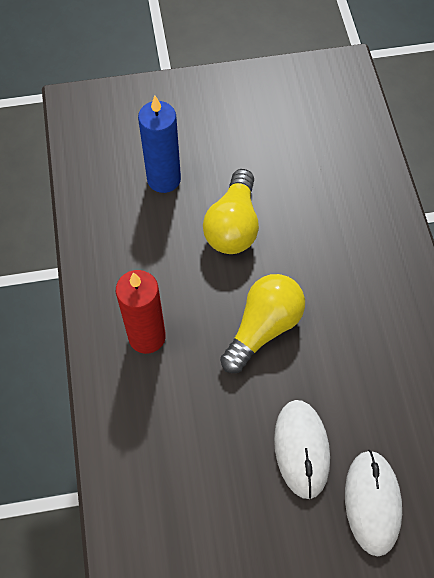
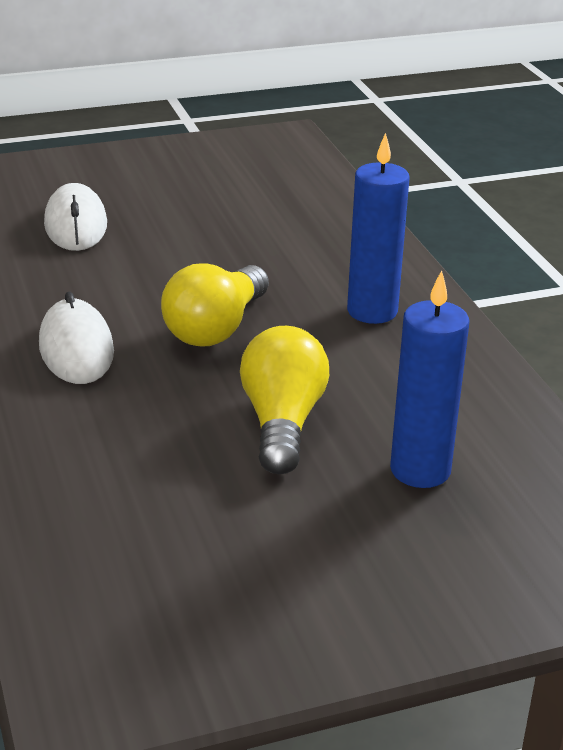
camera: 170 degrees right, 30 degrees down
red candle [116,270,166,354] -> blue candle [347,133,409,324]
white mouse [274,400,330,499] -> white mouse moved to [39,292,114,384]

